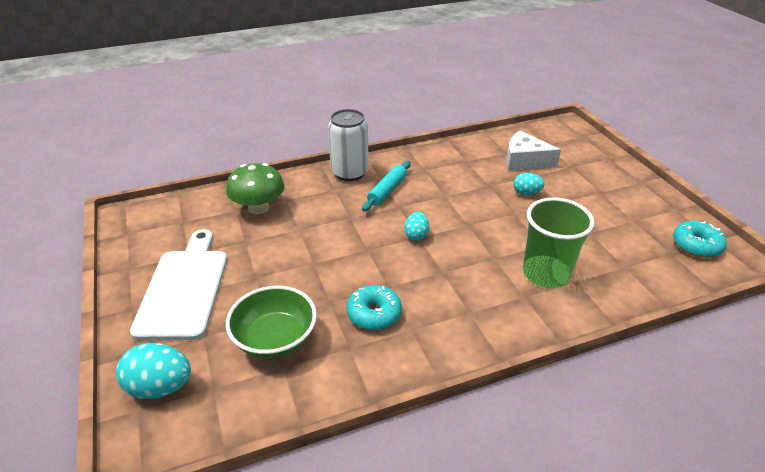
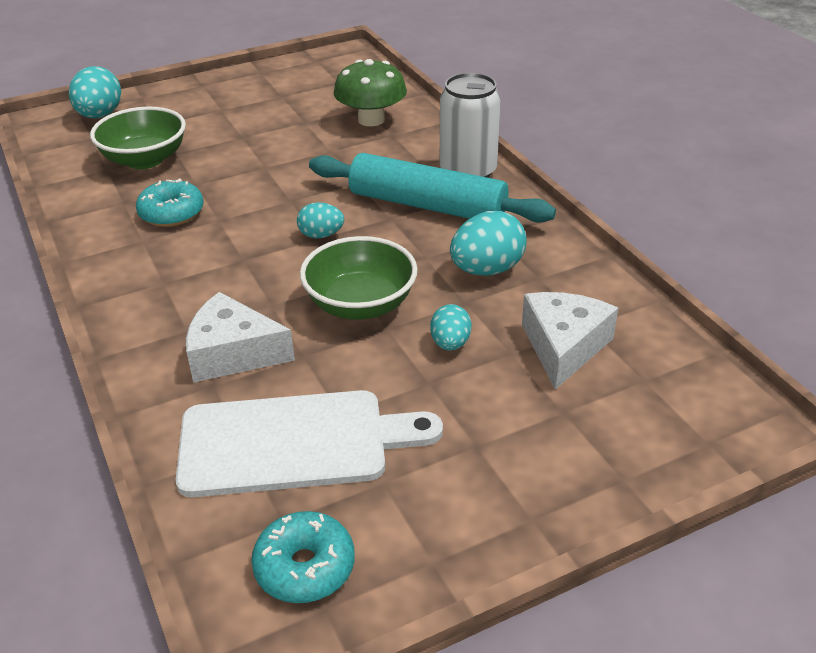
camera: 85 degrees right, 0 degrees up
white cutting board [130,229,227,340] -> white cutting board moved to [176,390,443,497]
turquoise rolling pin [362,161,411,212] -> turquoise rolling pin [309,153,556,223], size x1.79
green cup [523,197,595,288] -> white cheese [186,292,295,383]
none -> green bowl [300,236,418,320]
none -> turquoise egg [450,211,527,276]

